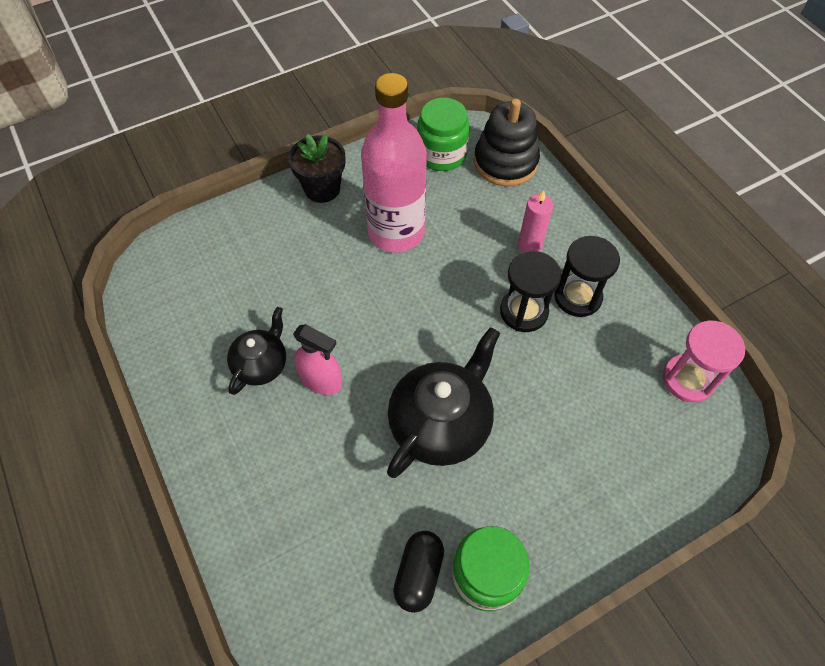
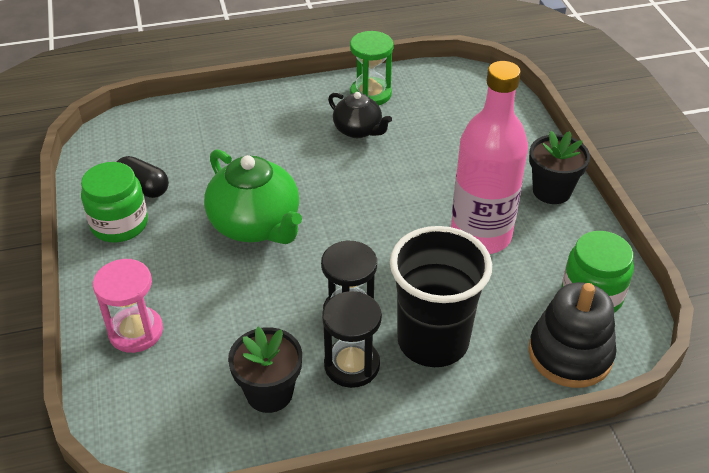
camera: 105 degrees right, 15 degrees down
pink spray bottle [293,324,342,395] -> none
black teapot [387,327,500,478] -> green teapot [204,149,302,244]
pink candle [518,190,553,253] -> black cup [390,226,492,367]
pink hourglass [663,321,745,402] -> pink hourglass moved to [93,259,163,353]
none -> black flower pot [228,327,302,413]
none -> green hourglass [350,31,394,105]

